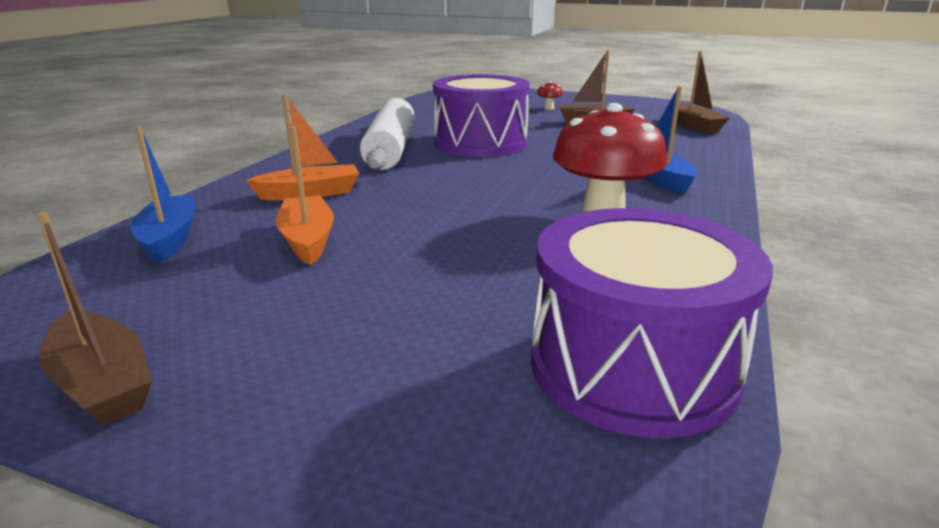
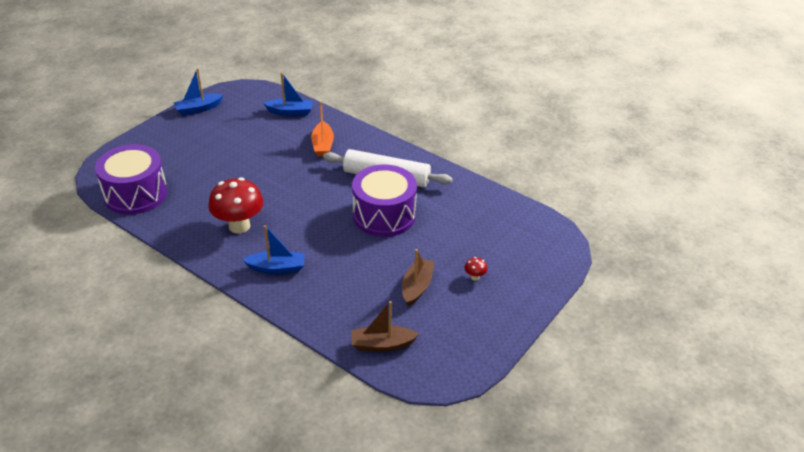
camera: 105 degrees right, 15 degrees up
brown boat [37,212,152,426] -> blue boat [174,68,223,115]
orange boat [276,126,334,265] -> none

